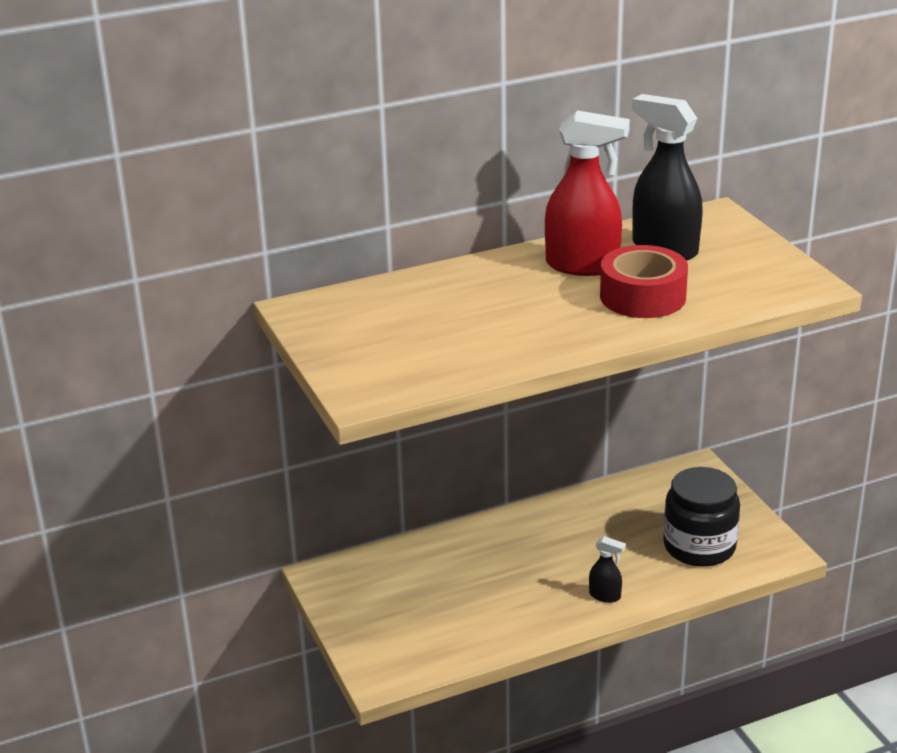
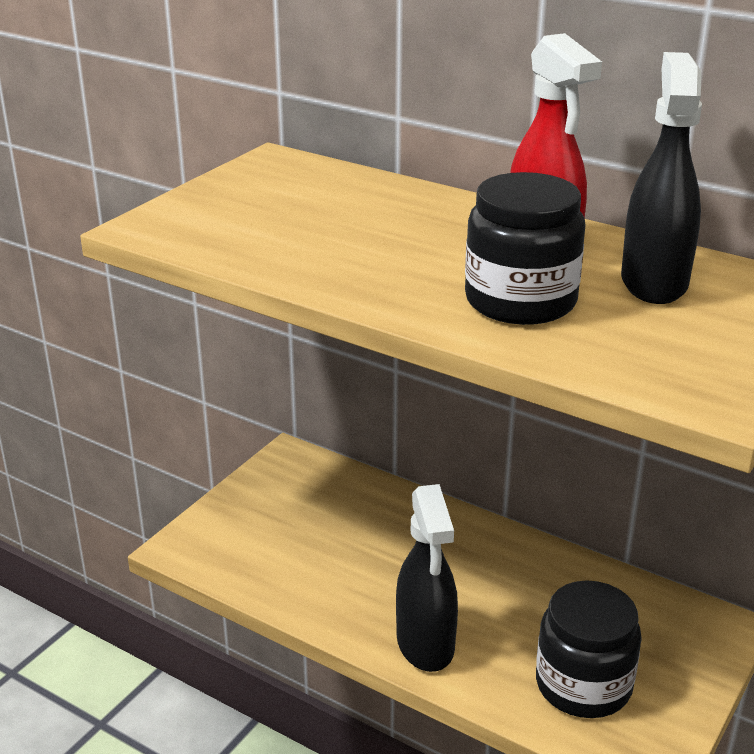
camera: 55 degrees right, 0 degrees up
black spray bottle [589,536,626,603] -> black spray bottle [396,484,458,672], size x2.16
red tape [600,245,688,318] -> black jar [465,172,586,325]

